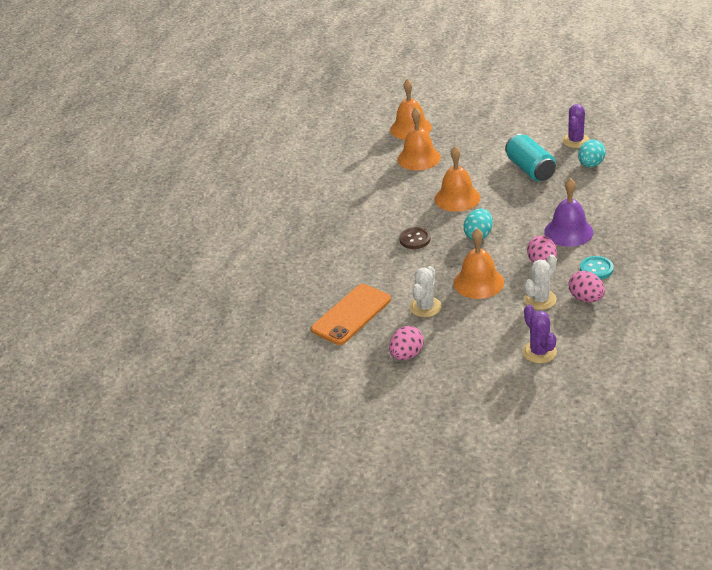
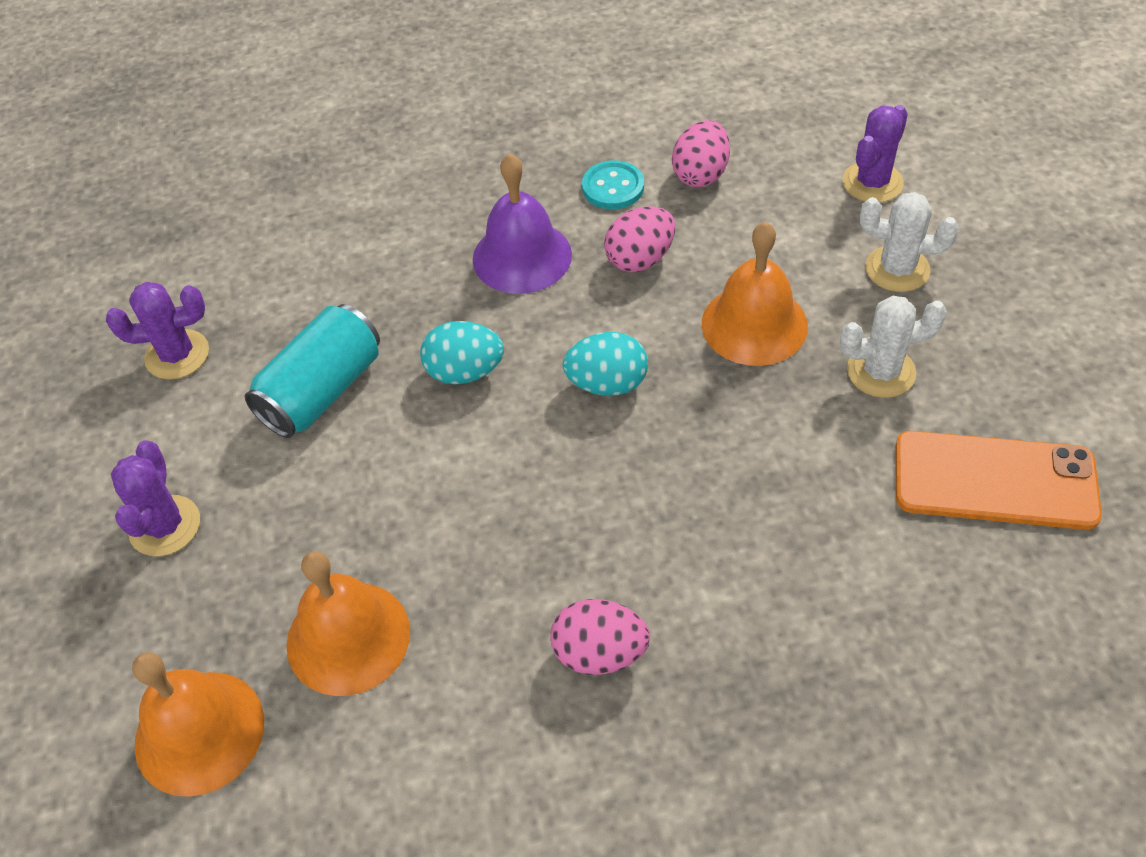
camera: 120 degrees left, 15 degrees up
pink egg [389,326,424,360] -> pink egg moved to [550,599,650,675]
brown button [399,227,431,249] -> none
orange bell [435,146,480,212] -> none
white cactus [524,254,557,310] -> white cactus moved to [860,192,958,292]
turquoise egg [578,140,606,167] -> turquoise egg moved to [420,321,504,384]
none -> purple cactus [111,440,200,556]

